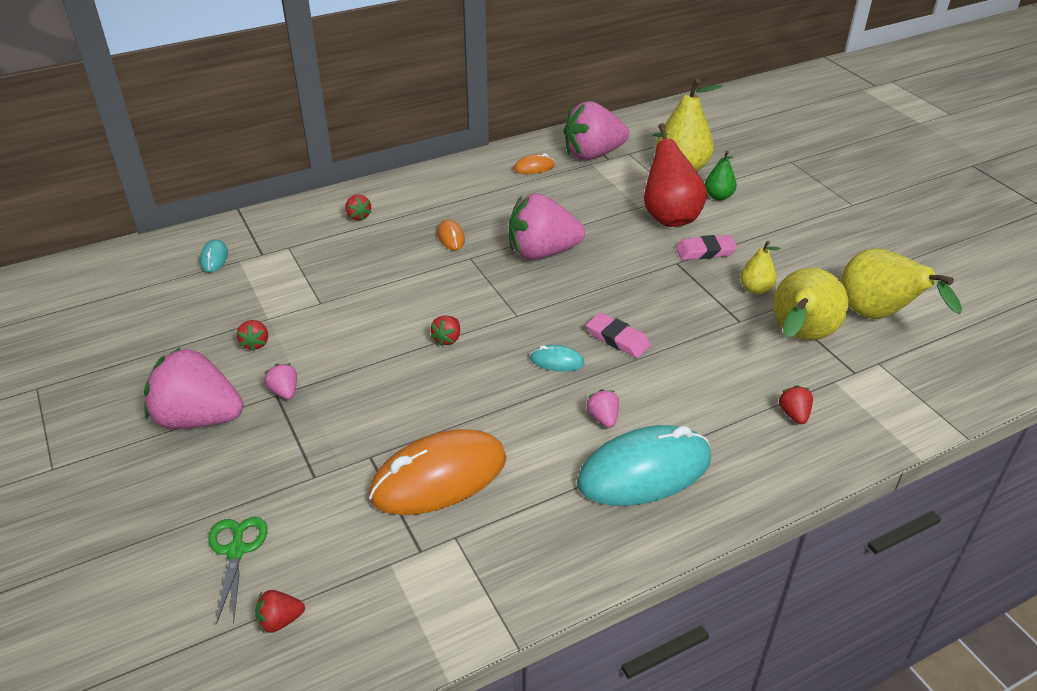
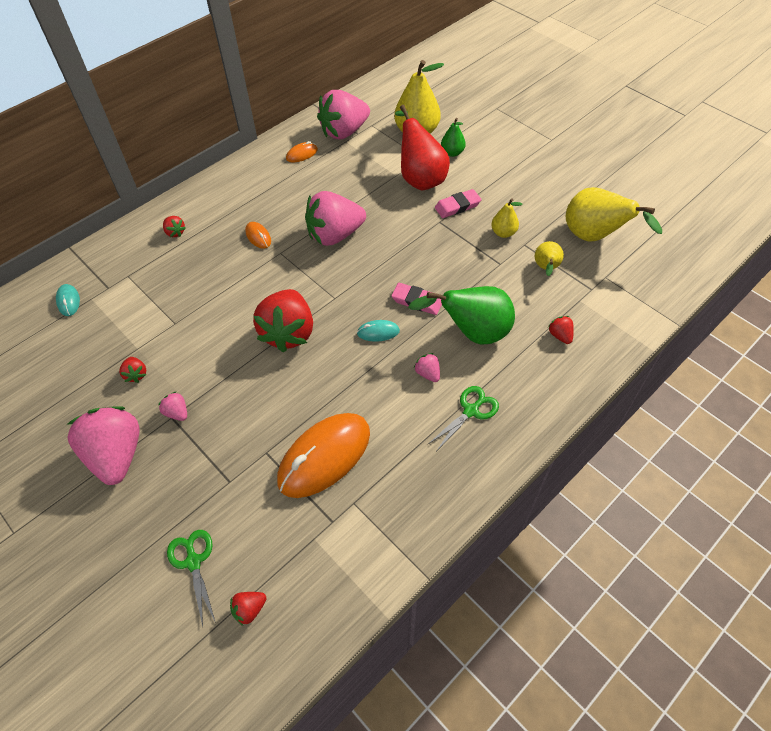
camera: 15 degrees left, 15 degrees up
pink strawberry [144,347,243,429] -> pink strawberry turned 75 degrees clockwise [67,406,140,485]
red strawberry [430,316,460,346] -> red strawberry [253,289,313,352], size x2.40
turquoise mouse [577,425,711,506] -> green scissors [428,386,499,450]
yellow pear [773,268,849,340] -> yellow pear [535,241,564,276], size x0.52
none -> green pear [409,286,515,345]

